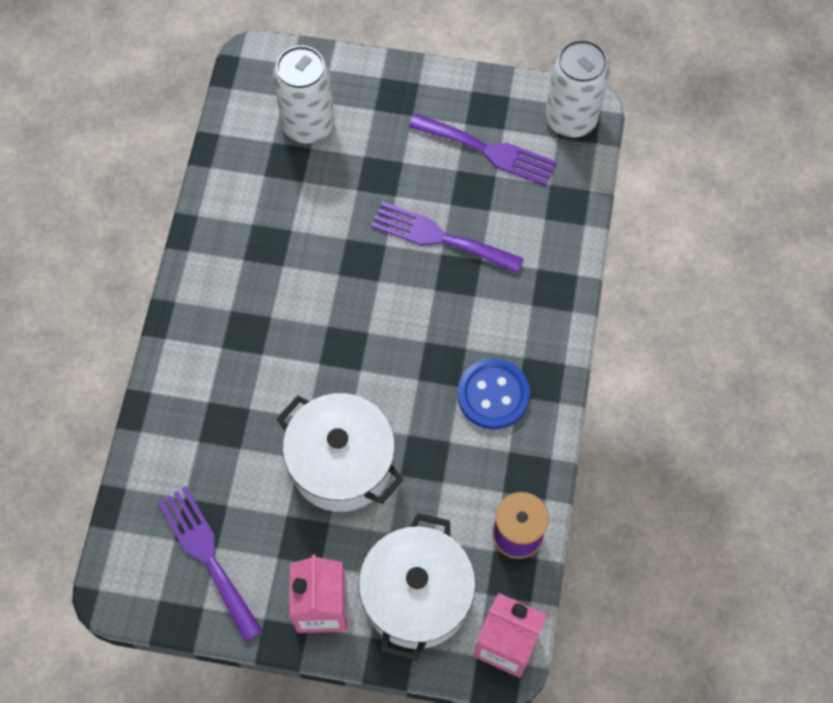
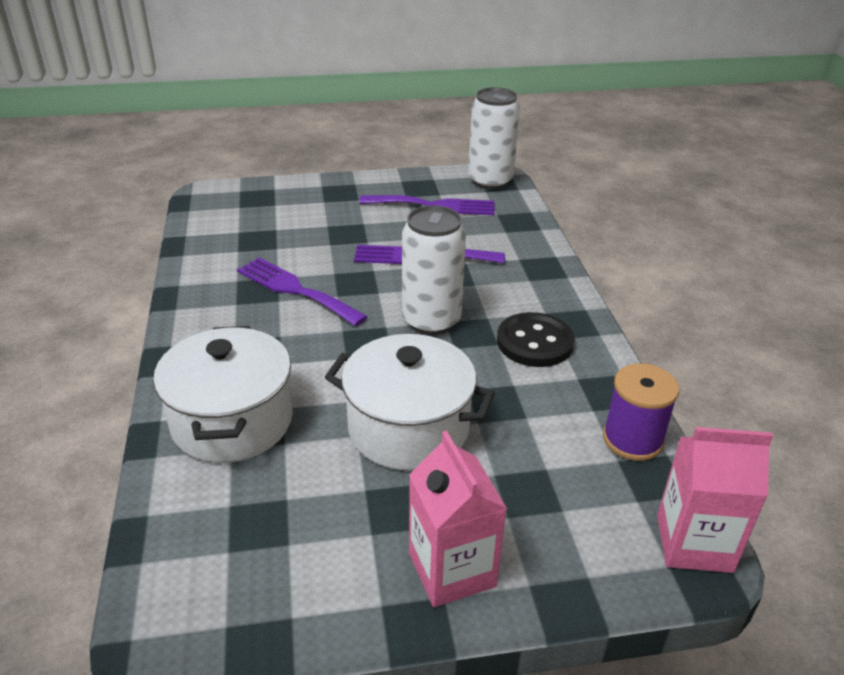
camera: 20 degrees left, 30 degrees down
purple fork [157,486,263,642] -> purple fork moved to [237,258,368,326]
white can [273,45,335,144] -> white can moved to [402,205,466,335]
white pot [358,513,476,661] -> white pot moved to [153,326,293,463]
blue button [457,358,530,429] -> black button [497,312,575,367]

